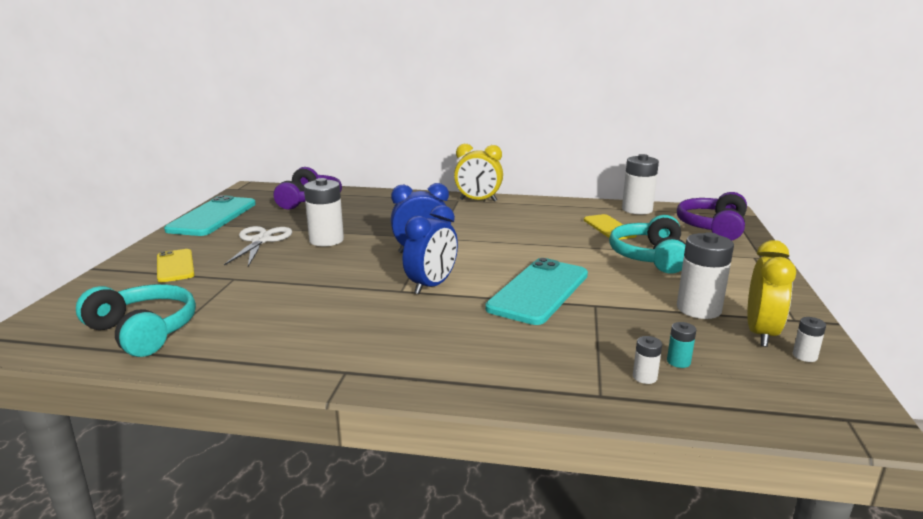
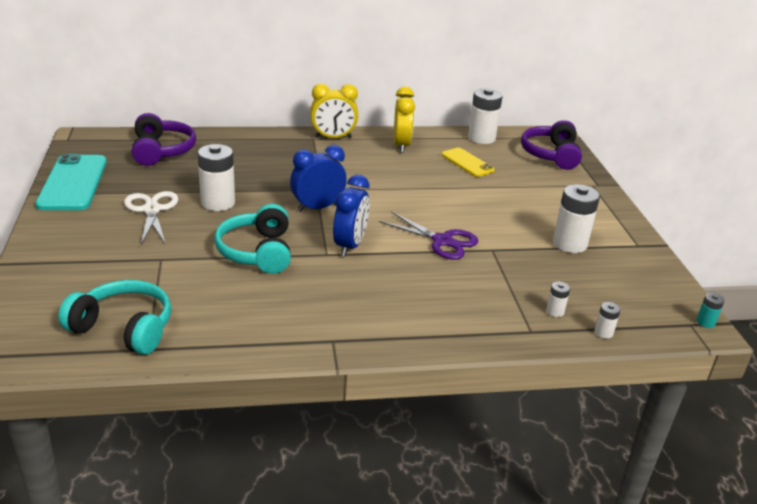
camera: 20 degrees left, 10 degrees up
yellow phone [157,249,195,282] -> none
turquoise phone [485,258,588,325] -> purple scissors [379,212,478,259]
turquoise headphones [609,215,686,274] -> turquoise headphones moved to [214,204,291,274]
turquoise battery [667,322,696,368] -> turquoise battery moved to [697,293,724,328]
yellow clock [747,240,796,347] -> yellow clock moved to [394,87,415,153]
white battery [793,317,826,362] -> white battery moved to [595,302,621,339]

